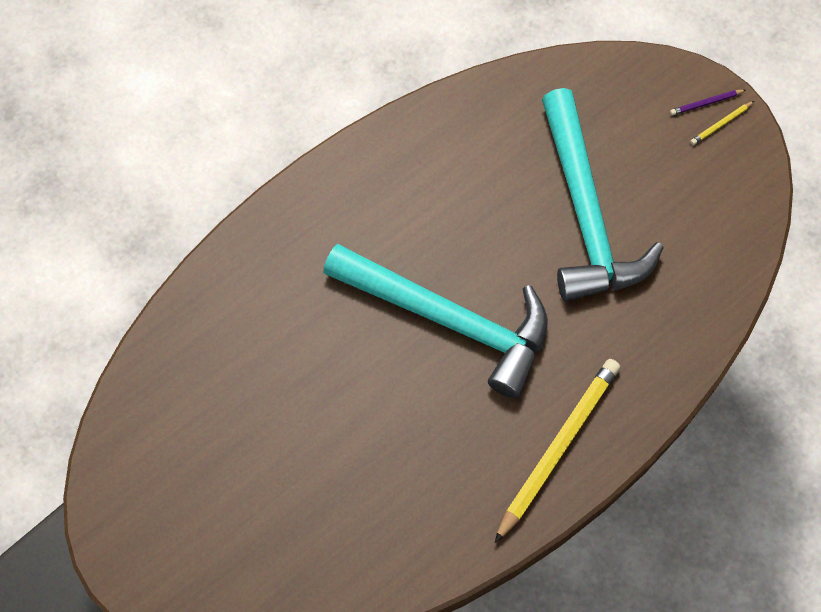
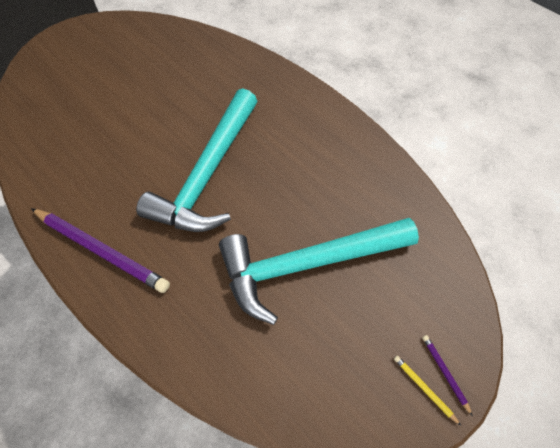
camera: 85 degrees right, 5 degrees down
yellow pencil [494,359,620,543] -> purple pencil [31,208,170,293]

